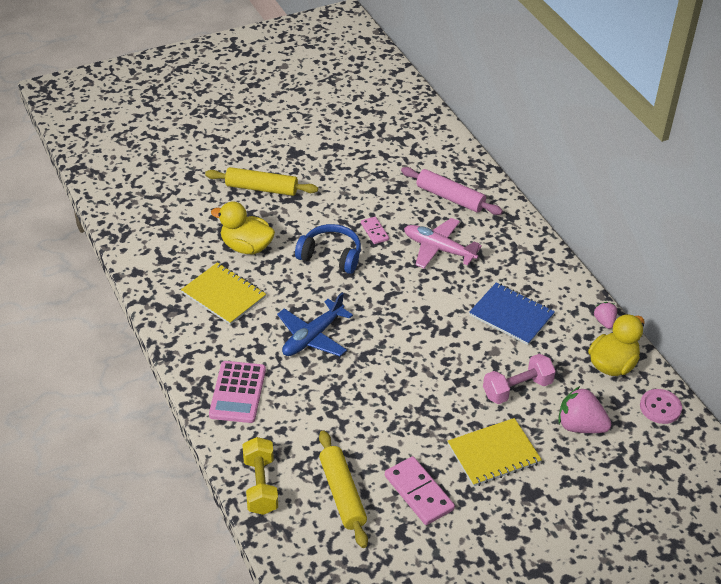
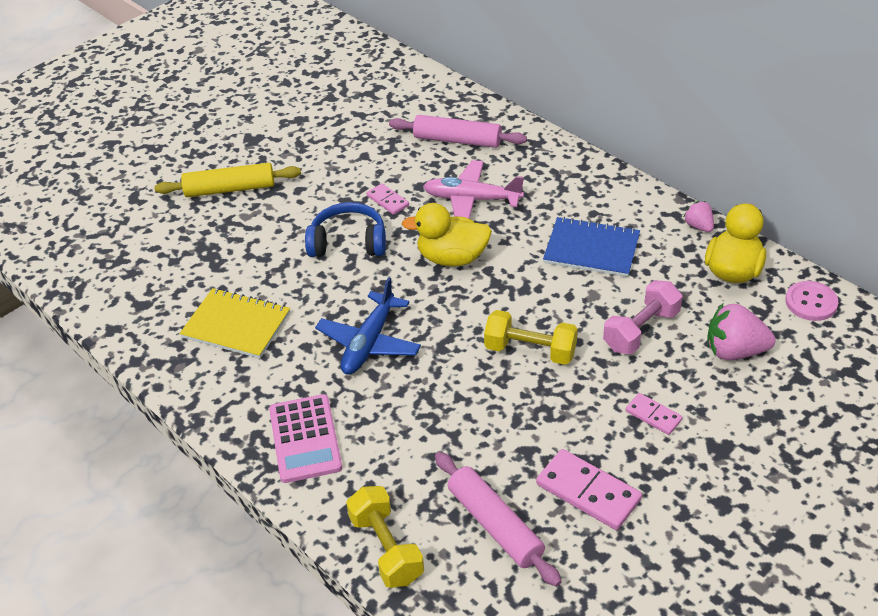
camera: 15 degrees left, 0 degrees up
yellow duck [211,201,275,254] -> yellow duck moved to [402,203,492,266]
yellow rolling pin [319,430,368,548] -> pink rolling pin [435,452,562,587]
yellow notebook [448,418,542,487] -> pink domino [625,393,683,435]
none -> yellow dumbbell [484,310,578,365]

